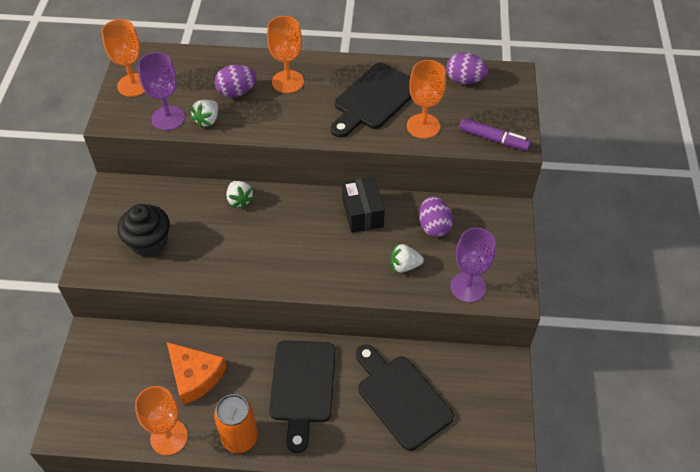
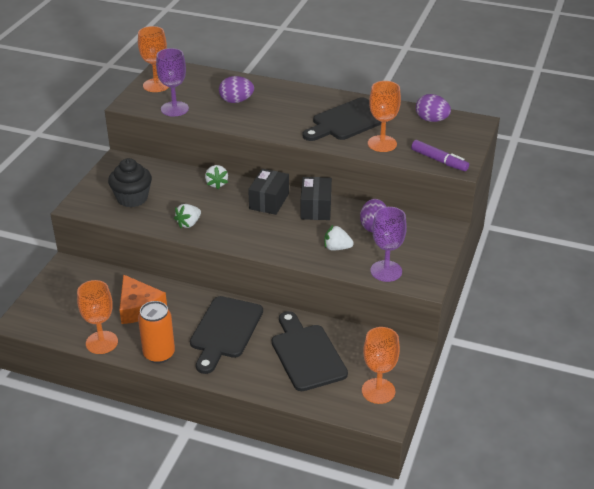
camera: 15 degrees right, 15 degrees down
white strawberry [190,100,218,128] -> white strawberry moved to [174,204,201,228]
orange goblet [267,16,304,93] -> orange goblet moved to [362,327,400,404]
none -> black box [248,169,289,215]

